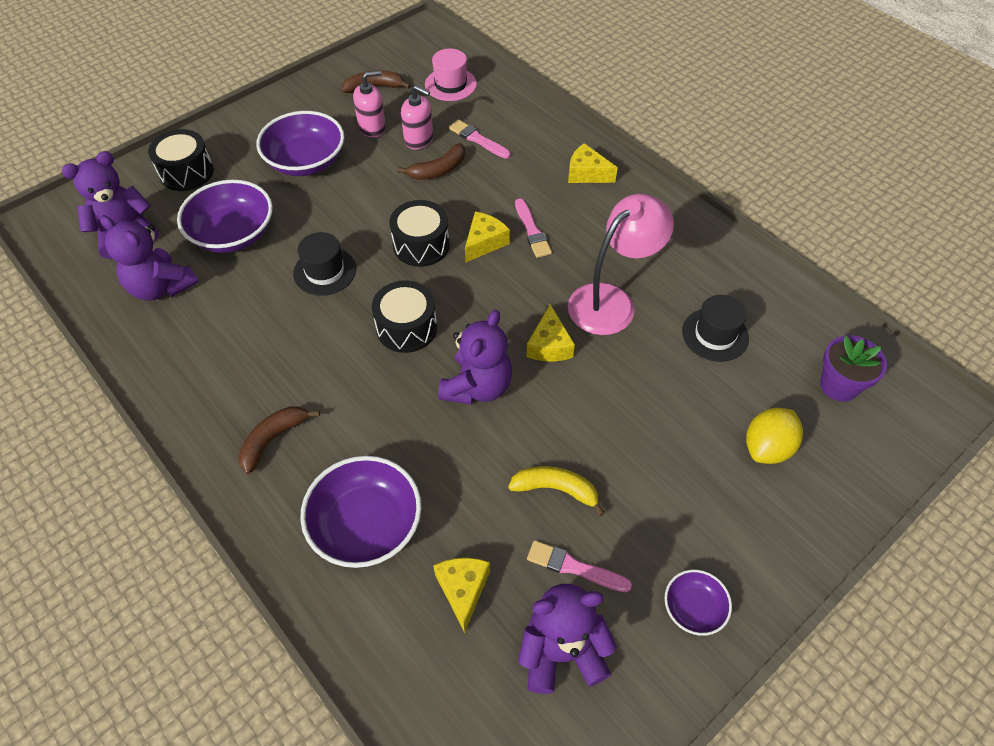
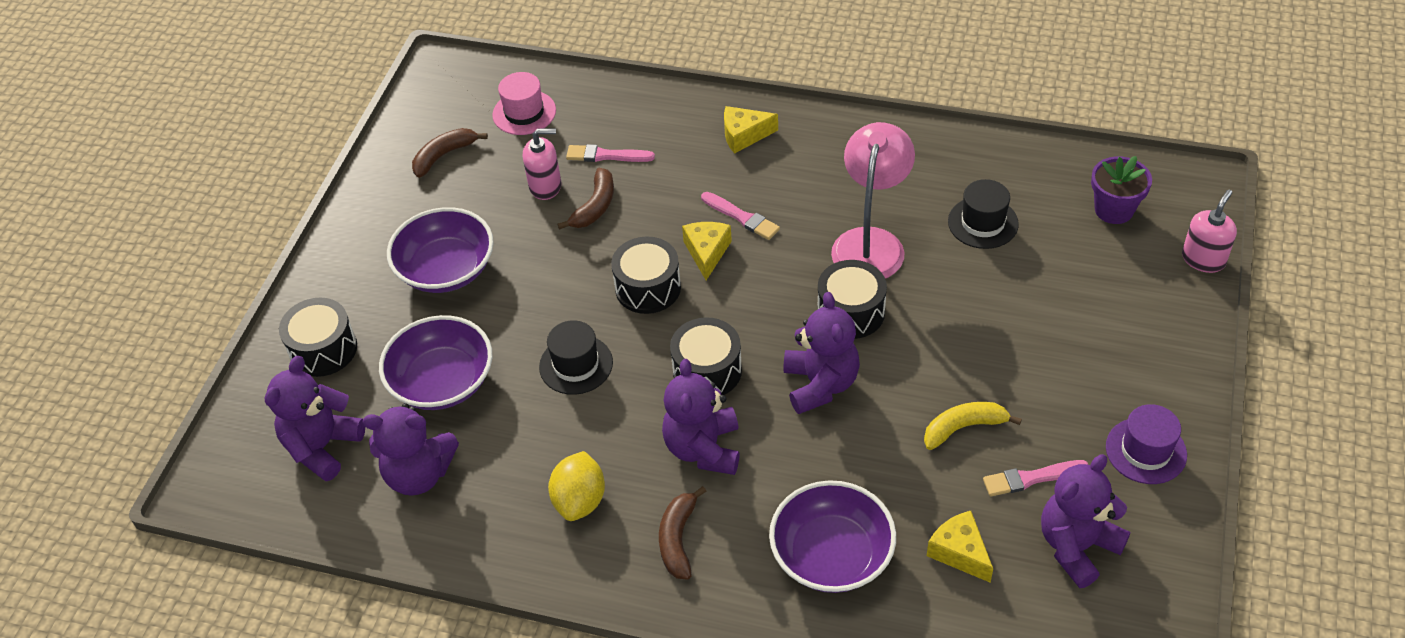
camera: 30 degrees left, 5 degrees down
pink soap dispenser [353,71,386,138] -> pink soap dispenser moved to [1182,190,1237,273]
yellow cheese [526,304,575,361] -> black drum [817,260,887,339]
purple bowl [665,570,732,636] -> purple hat [1106,404,1187,484]
yellow lemon [746,408,803,464] -> yellow lemon moved to [548,451,605,521]
none -> purple teddy bear [662,359,740,475]

